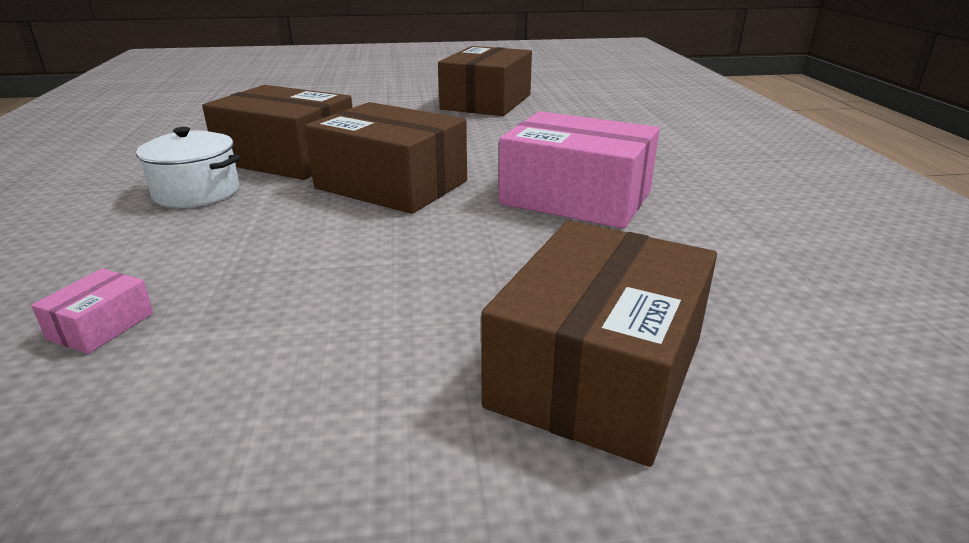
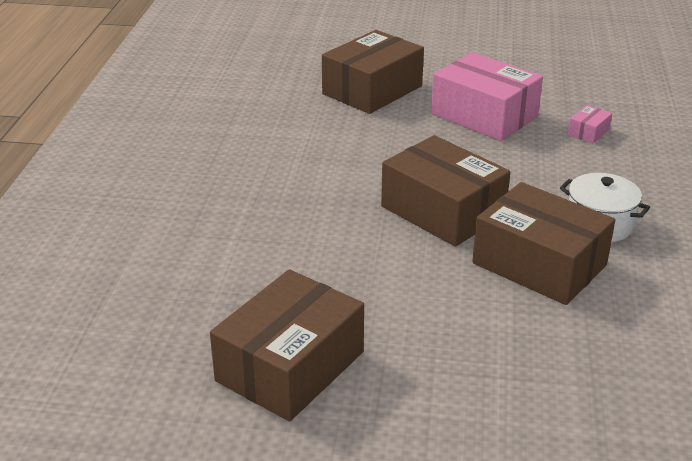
camera: 165 degrees left, 5 degrees up
pink box [499,111,660,228] -> pink box moved to [431,52,543,141]

